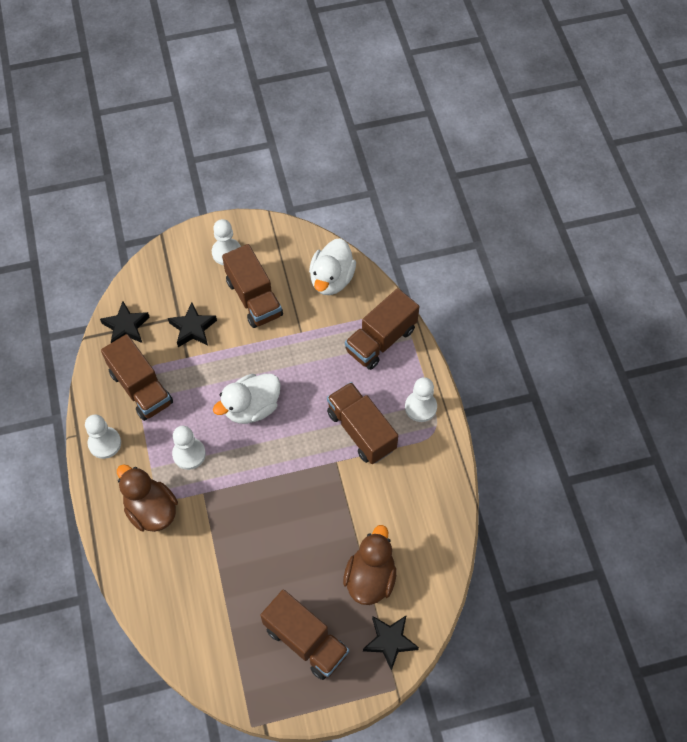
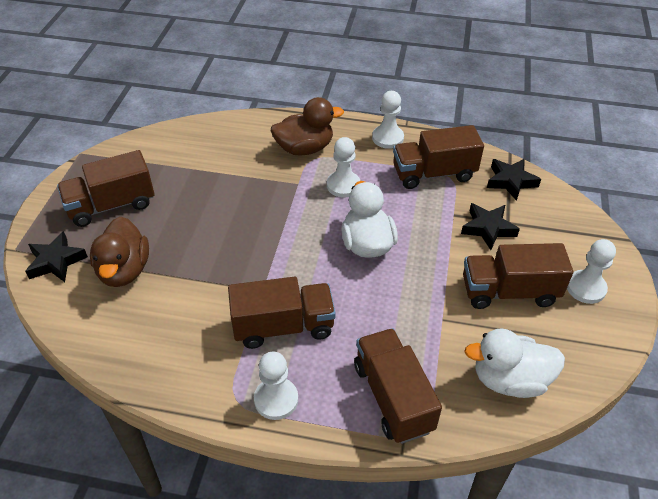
camera: 115 degrees right, 15 degrees down
white duck [309,238,356,295] -> white duck turned 45 degrees counterclockwise [464,328,565,398]
brown duck [343,525,397,605] -> brown duck turned 45 degrees clockwise [90,216,149,287]

